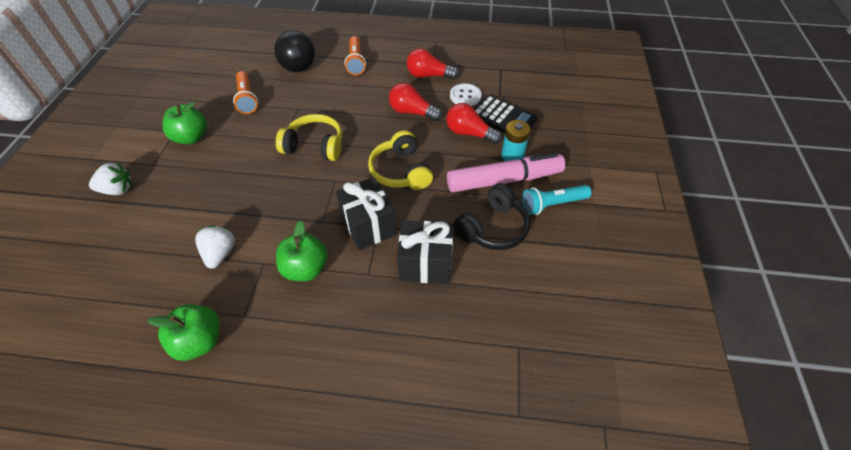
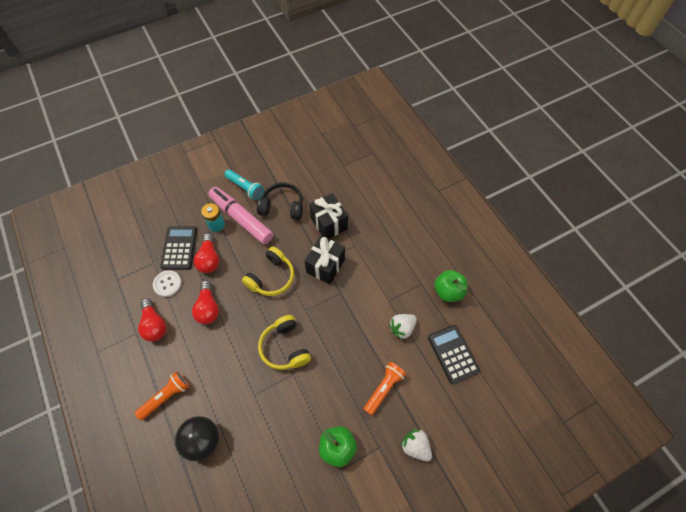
camera: 125 degrees left, 10 degrees up
orange flashlight [233,71,258,114] -> orange flashlight moved to [364,362,406,415]
green apple [276,221,328,281] -> none
none -> black calculator [428,325,480,385]

